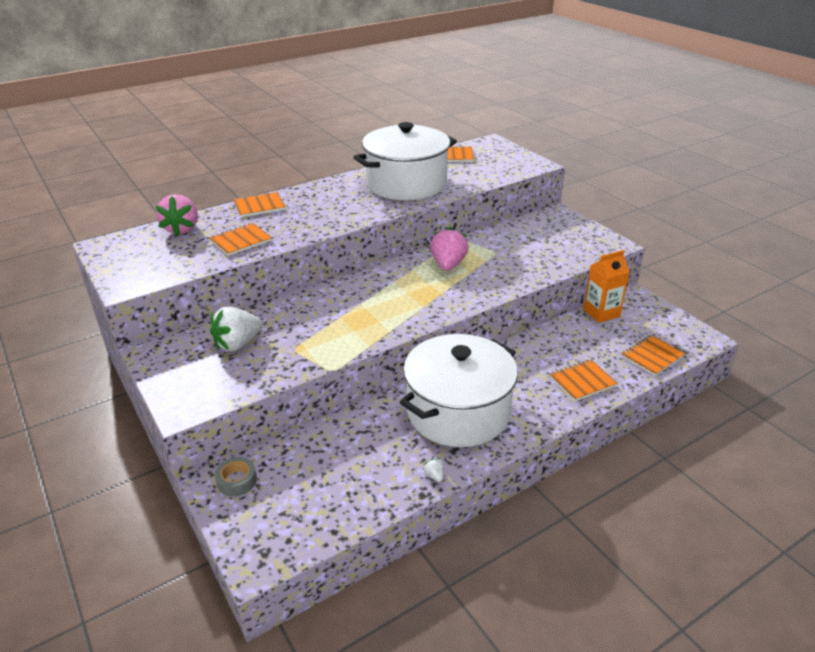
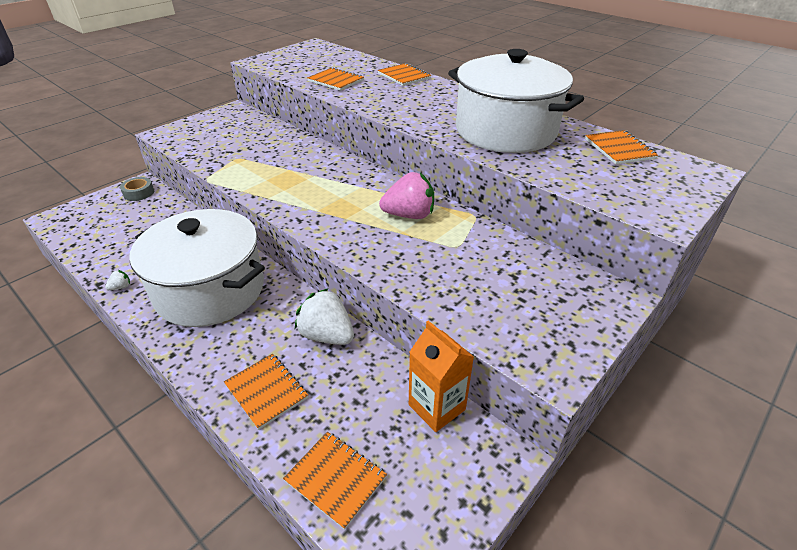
camera: 75 degrees right, 5 degrees up
pink strawberry [155,194,198,236] -> none
white strawberry [210,307,263,351] -> white strawberry moved to [295,288,354,345]

